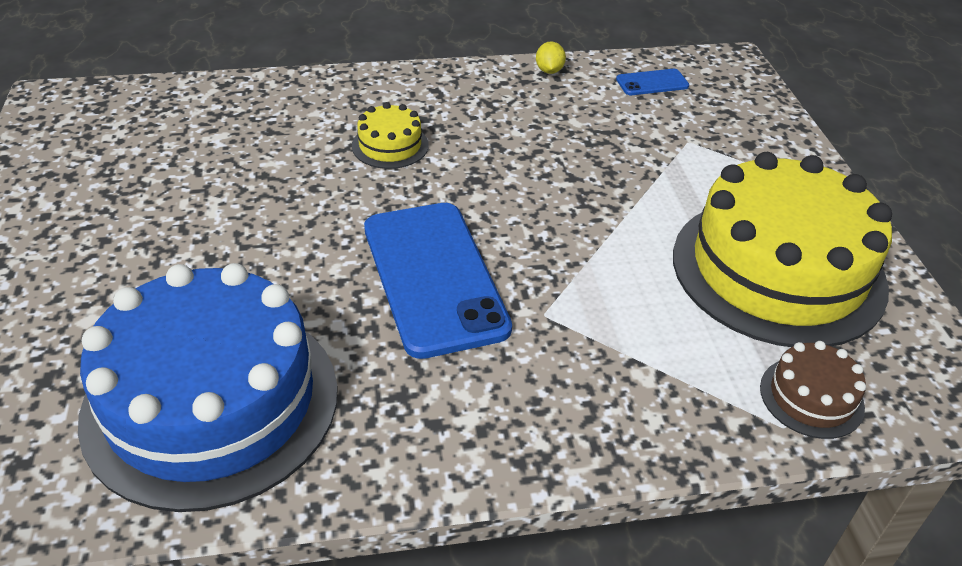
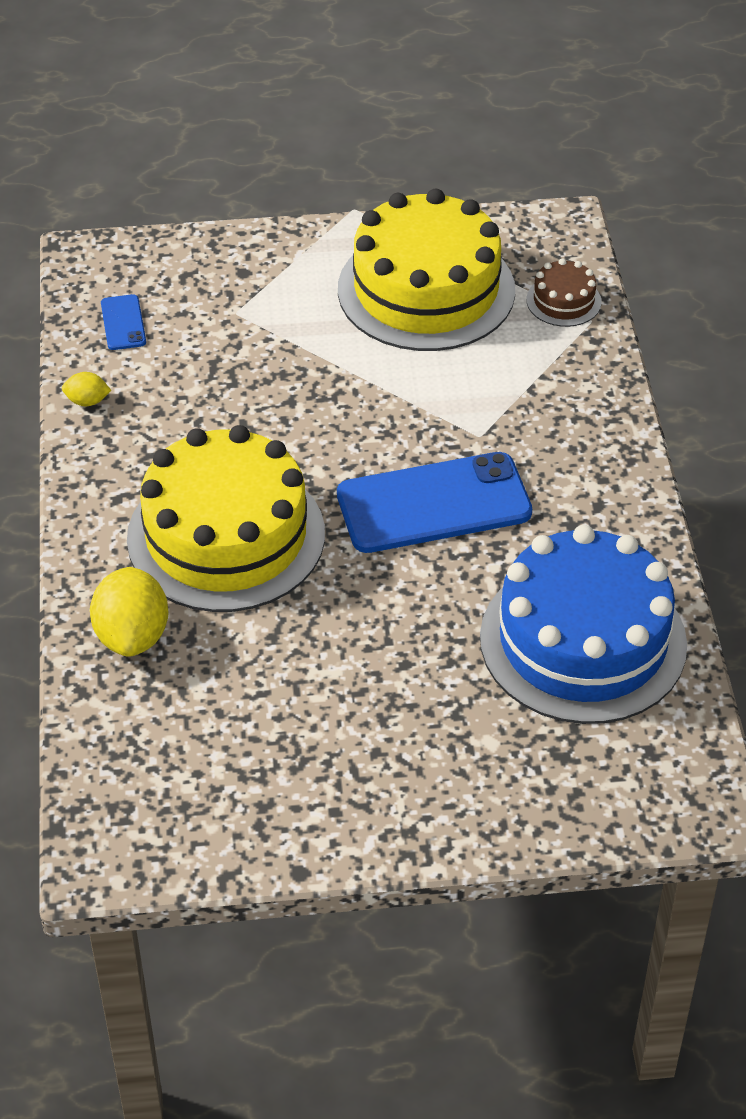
camera: 85 degrees left, 5 degrees up
yellow cake [352,102,429,169] -> yellow cake [127,425,325,612], size x2.38
none -> yellow lemon [90,567,169,657]

